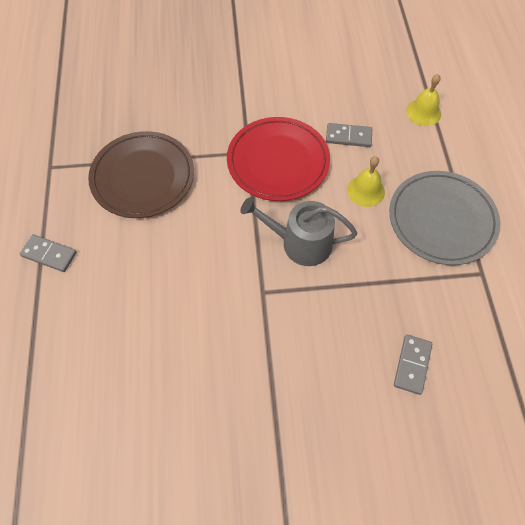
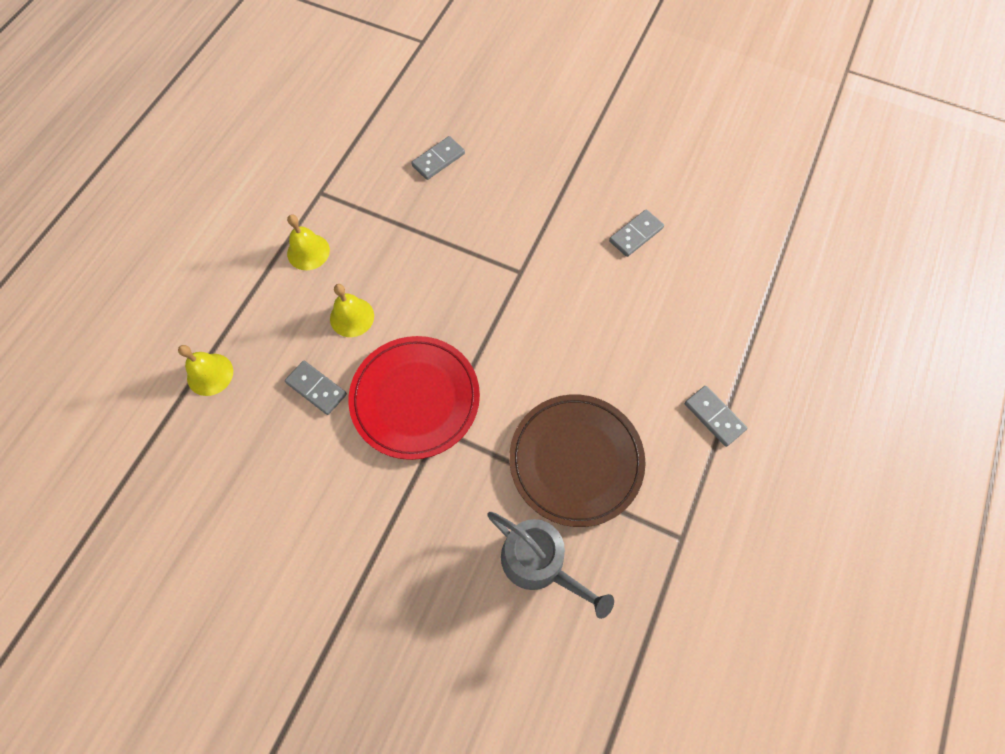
camera: 150 degrees left, 5 degrees up
grey watering can [240,197,357,266] -> grey watering can moved to [487,512,614,619]
grey plate [389,171,501,265] -> yellow bell [287,214,330,270]
none -> grey domino [609,209,664,257]

